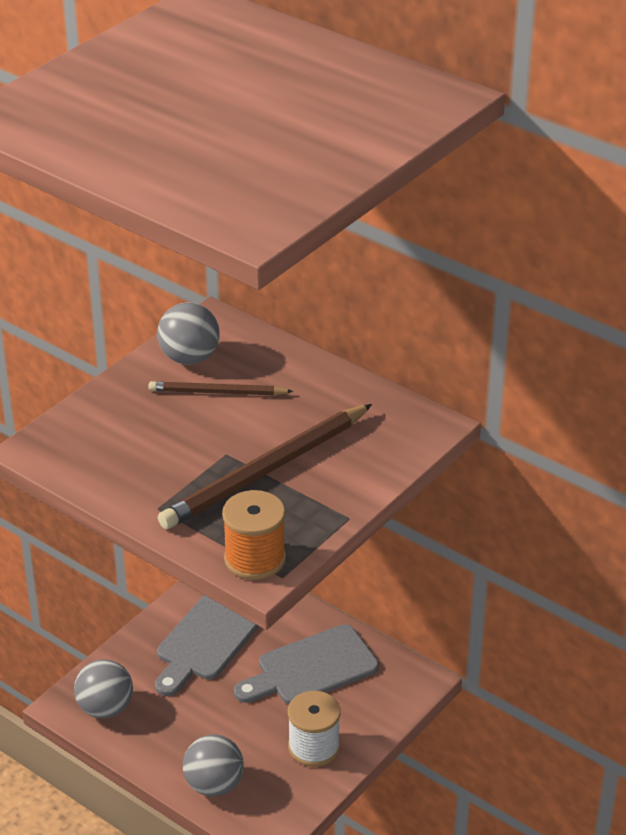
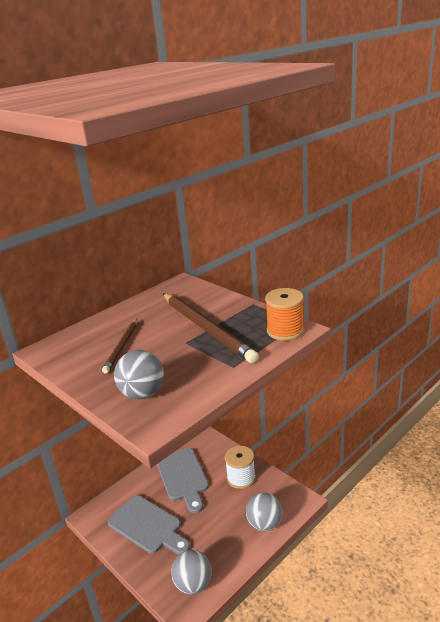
camera: 80 degrees left, 10 degrees down
grey ball [157,302,220,365] -> grey ball moved to [114,350,164,399]

